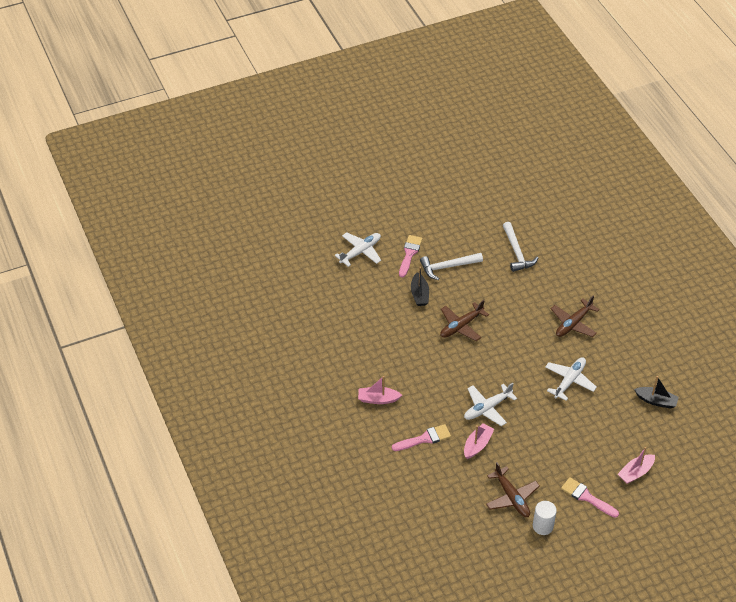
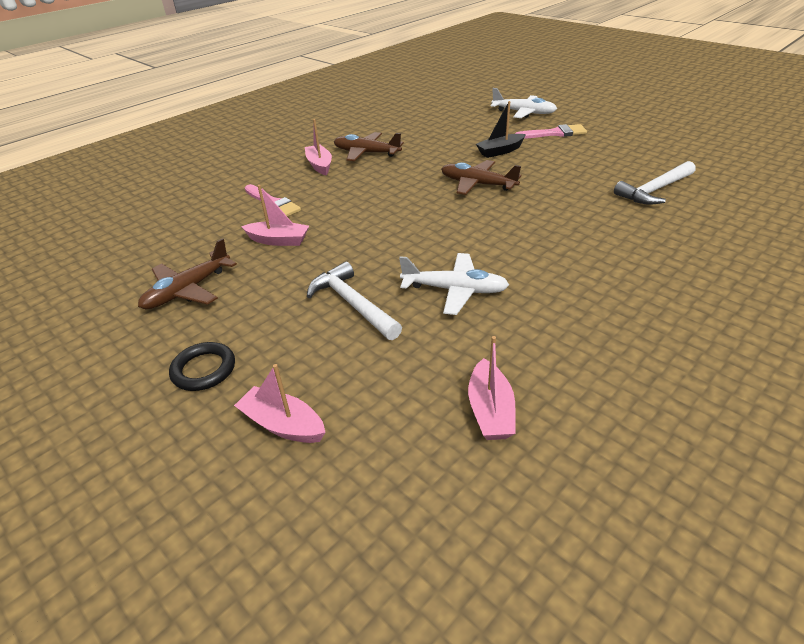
camera: 70 degrees right, 10 degrees down
white hammer [420,253,483,280] -> white hammer moved to [307,262,402,340]
white plane [464,383,517,426] -> none
white cylinder [533,501,557,535] -> none
brown plane [551,295,600,337] -> brown plane moved to [334,132,404,161]
pink brush [561,477,619,518] -> black ring [169,342,235,391]
black boat [634,376,679,409] -> pink boat [468,336,516,440]

